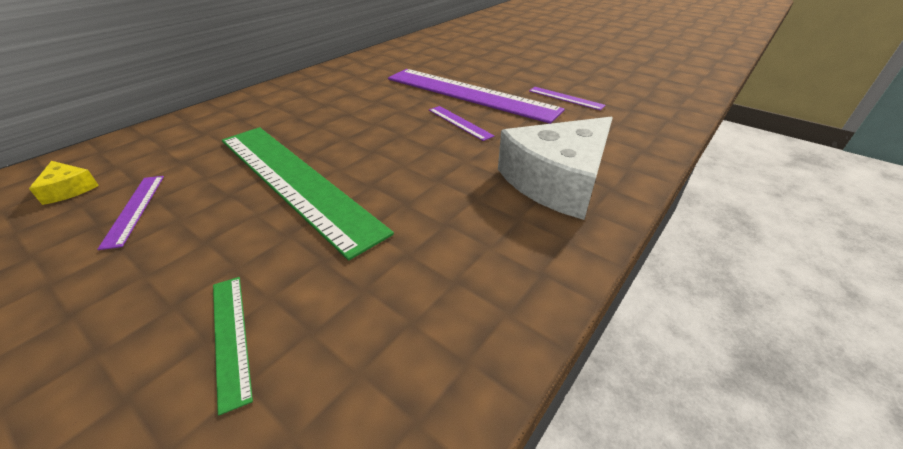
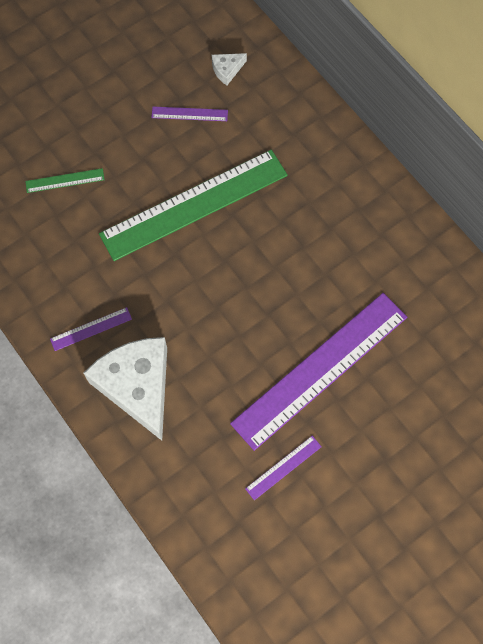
camera: 105 degrees right, 30 degrees up
yellow cheese [29,161,99,205] -> white cheese [212,53,247,85]
purple ruler [429,106,494,141] -> purple ruler moved to [50,307,132,351]

